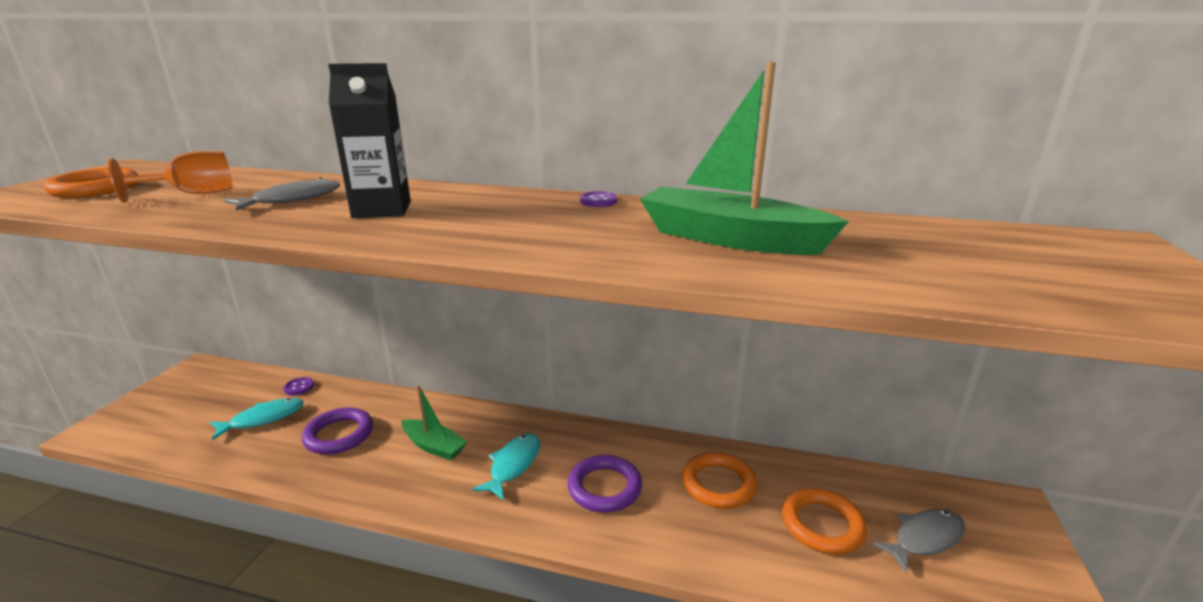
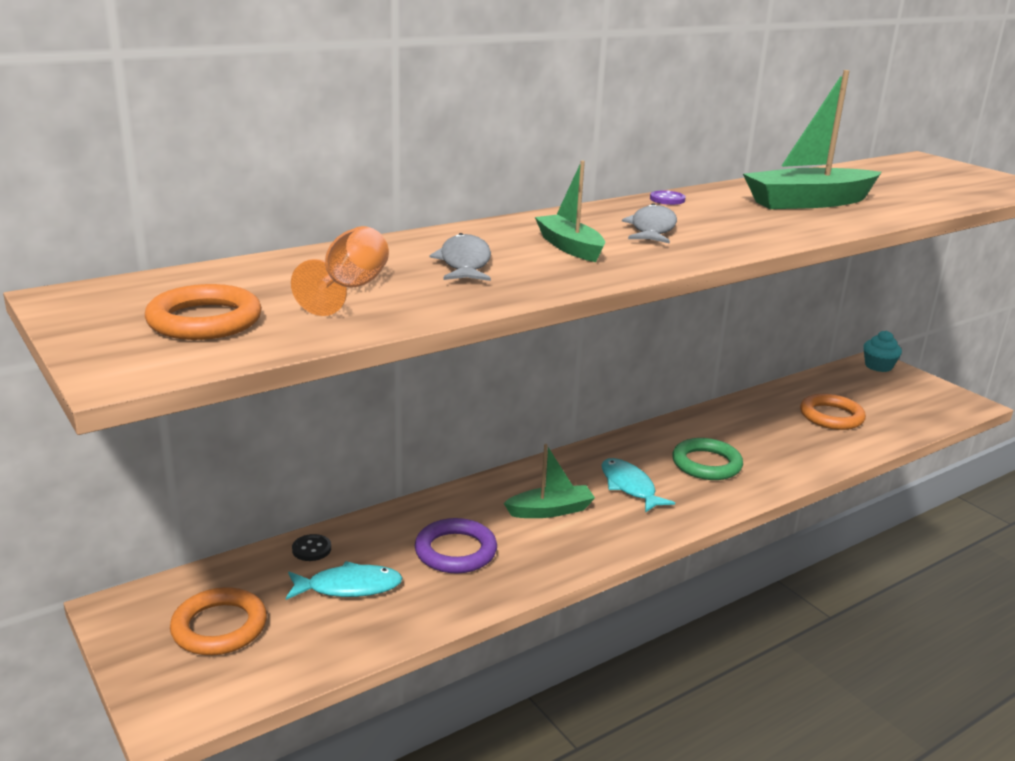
camera: 50 degrees left, 0 degrees up
turquoise fish [210,398,304,440] -> turquoise fish turned 75 degrees clockwise [286,561,403,600]
purple button [284,377,314,396] -> black button [292,534,331,561]
black carton [328,63,411,218] -> green boat [535,160,605,262]
purple ring [567,455,642,512] -> green ring [672,438,743,480]
orange ring [682,452,757,509] -> orange ring moved to [170,587,267,655]
grey fish [872,509,966,574] -> grey fish moved to [622,203,677,244]
none -> turquoise cupcake [864,331,902,372]

